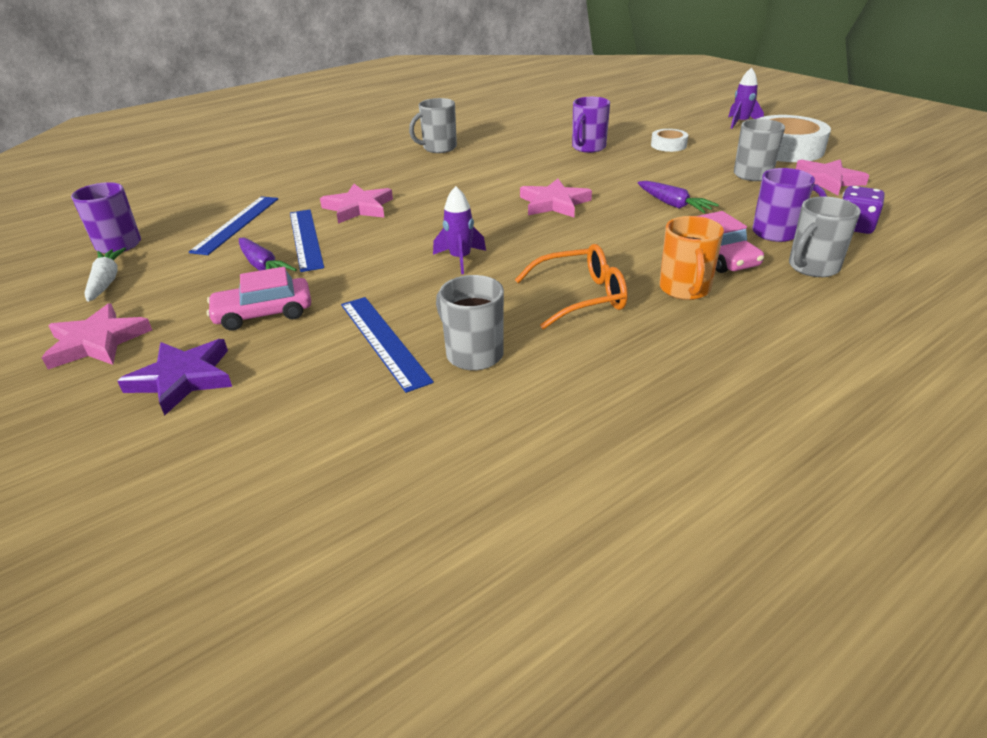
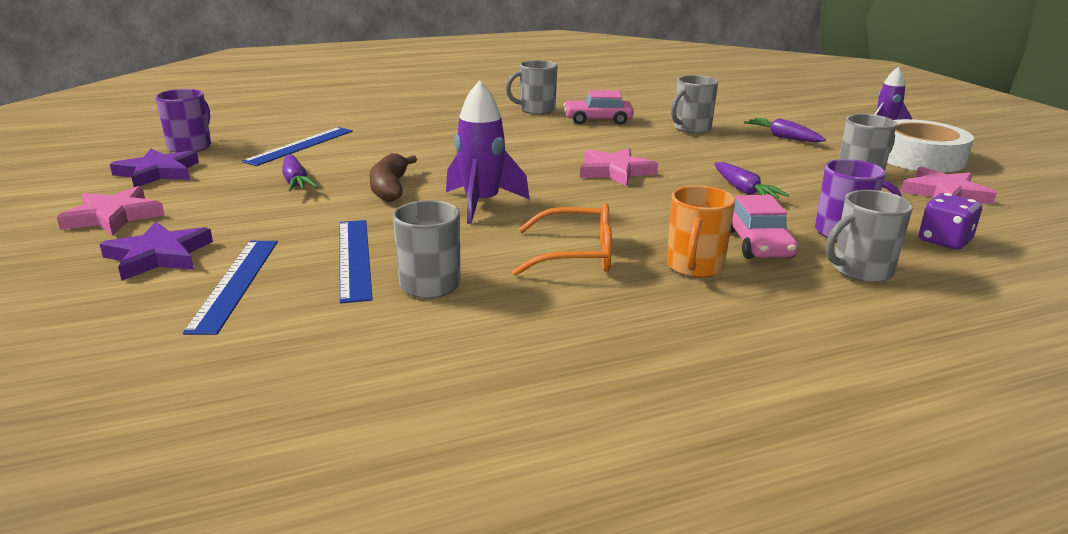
camera: 15 degrees right, 10 degrees down
white carrot [85,247,126,302] -> purple star [110,149,199,187]
pink car [207,267,311,331] -> pink car moved to [564,90,634,125]
blue ruler [290,210,324,272] -> blue ruler moved to [183,241,278,335]
pink star [320,184,393,224] -> none
purple rocket [433,186,486,274] -> purple rocket [446,80,529,224], size x1.54
purple mug [572,97,610,153] -> grey mug [671,75,718,133]
white tape [651,129,688,152] -> purple carrot [744,118,826,142]
none -> brown banana [369,153,417,202]

